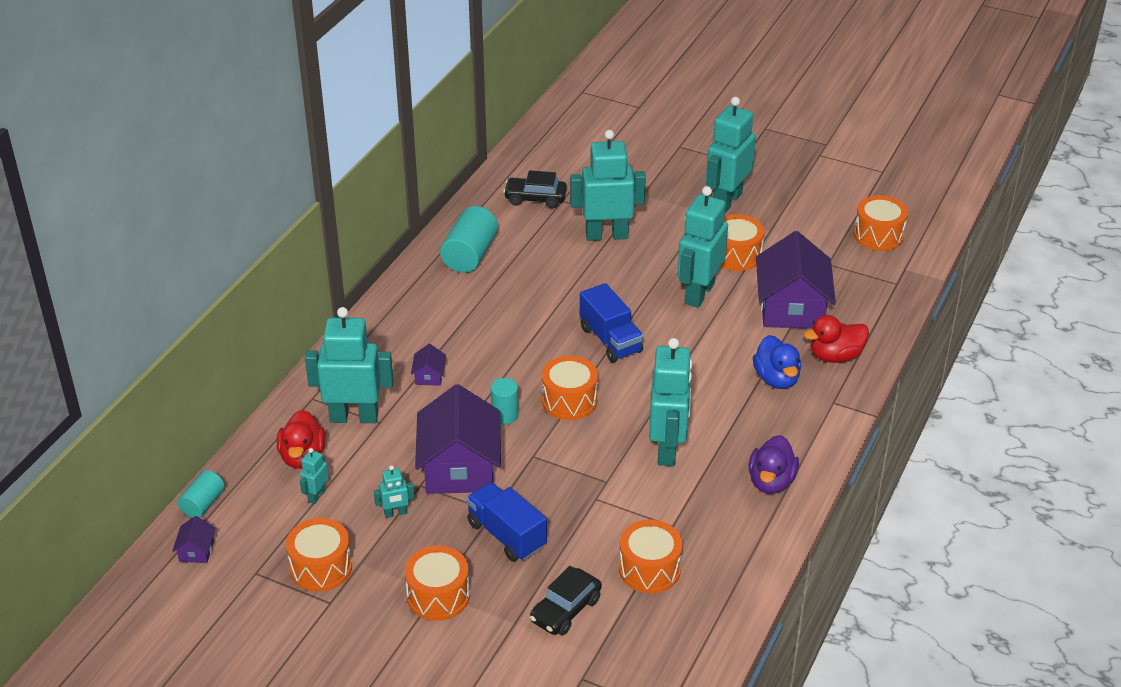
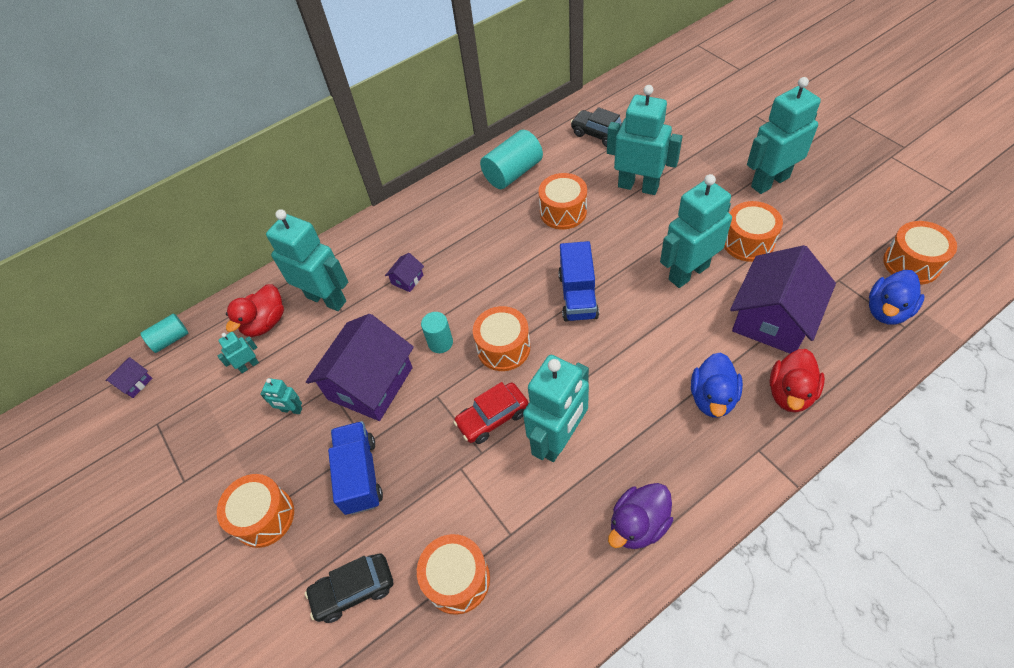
camera: 35 degrees right, 15 degrees up
orange drum [286,518,352,592] -> orange drum moved to [538,173,587,229]
red duck [804,315,869,363] -> red duck turned 75 degrees counterclockwise [770,349,825,413]
none -> red car [453,382,528,444]
none -> blue duck [869,270,925,325]

